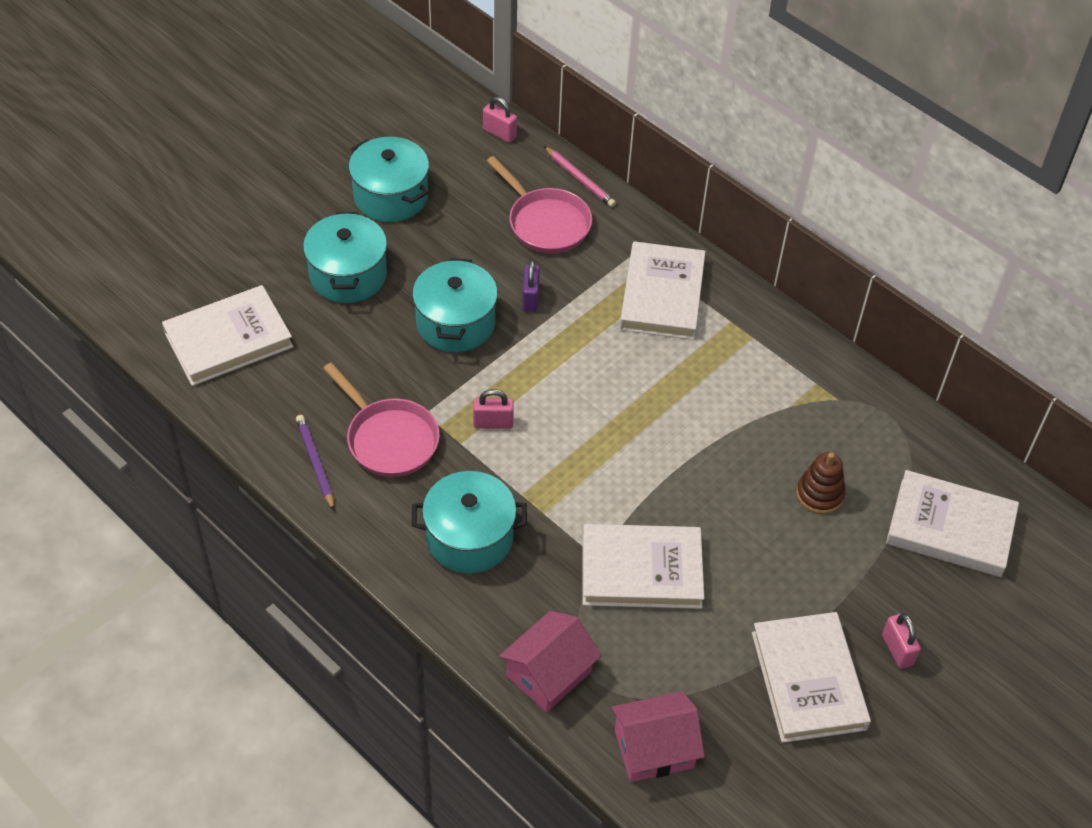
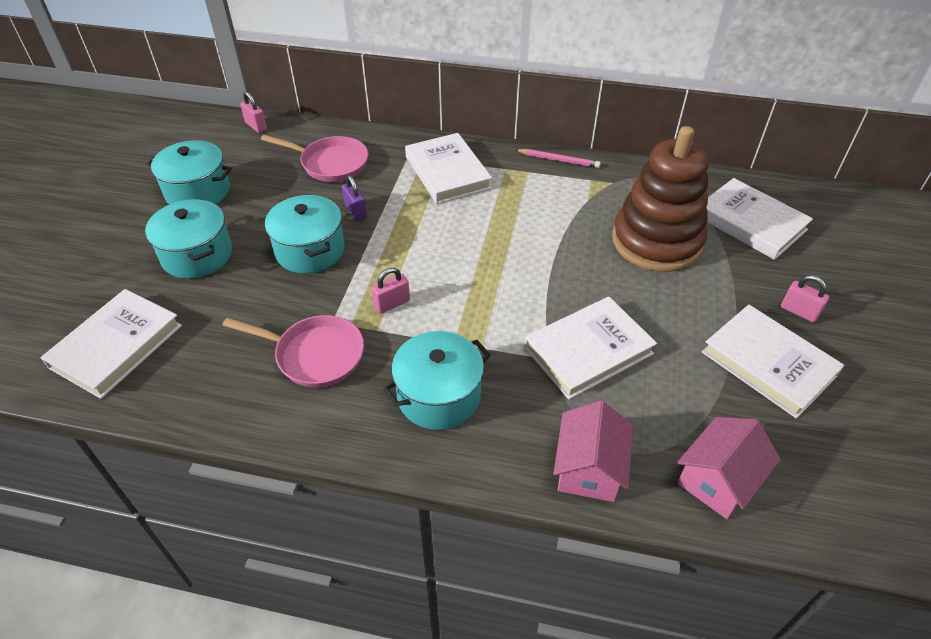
camera: 30 degrees left, 5 degrees down
purple pencil [296,415,334,511] -> none
pink padlock [483,97,517,143] -> pink padlock turned 45 degrees clockwise [240,92,267,133]
pink pencil [544,146,616,207] -> pink pencil moved to [516,149,601,168]
brown stacking toy [796,452,846,514] -> brown stacking toy [612,126,709,272], size x2.32
white book [886,470,1019,577] -> white book turned 60 degrees clockwise [706,178,813,260]

